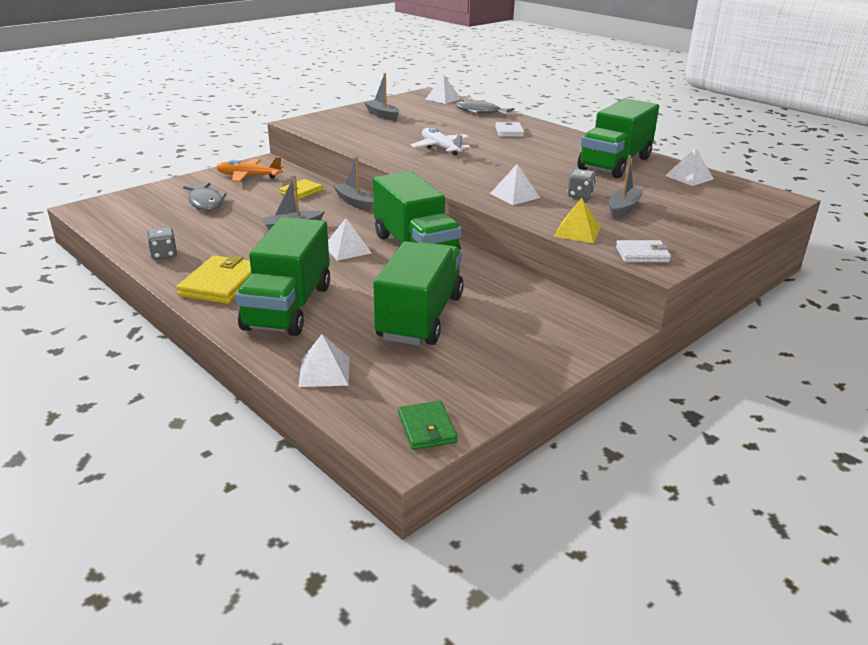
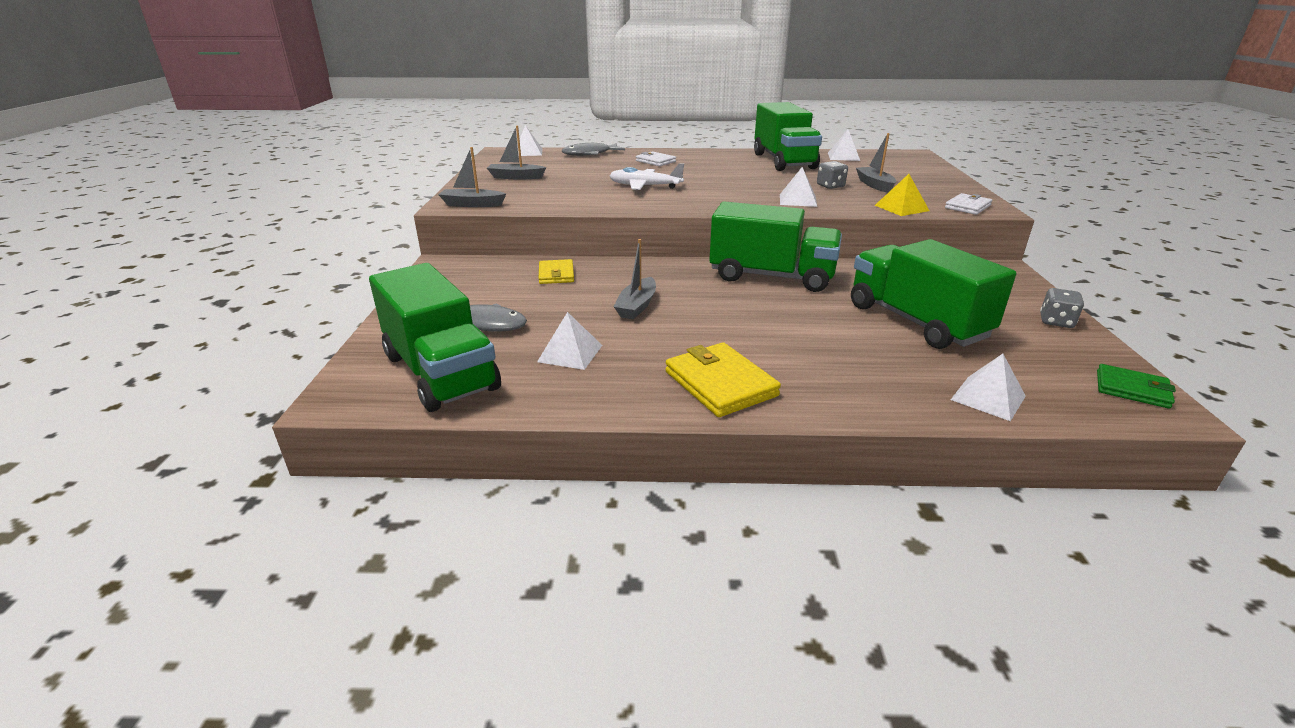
camera: 45 degrees left, 0 degrees up
grey dice [147,227,177,260] -> grey dice moved to [1040,288,1084,328]
orange plane [216,157,283,182] -> none
green truck [236,217,330,336] -> green truck moved to [369,263,501,412]
white pyramid [328,218,371,261] -> white pyramid moved to [537,312,602,370]
grey boat [333,156,374,211] -> grey boat moved to [438,147,506,207]

